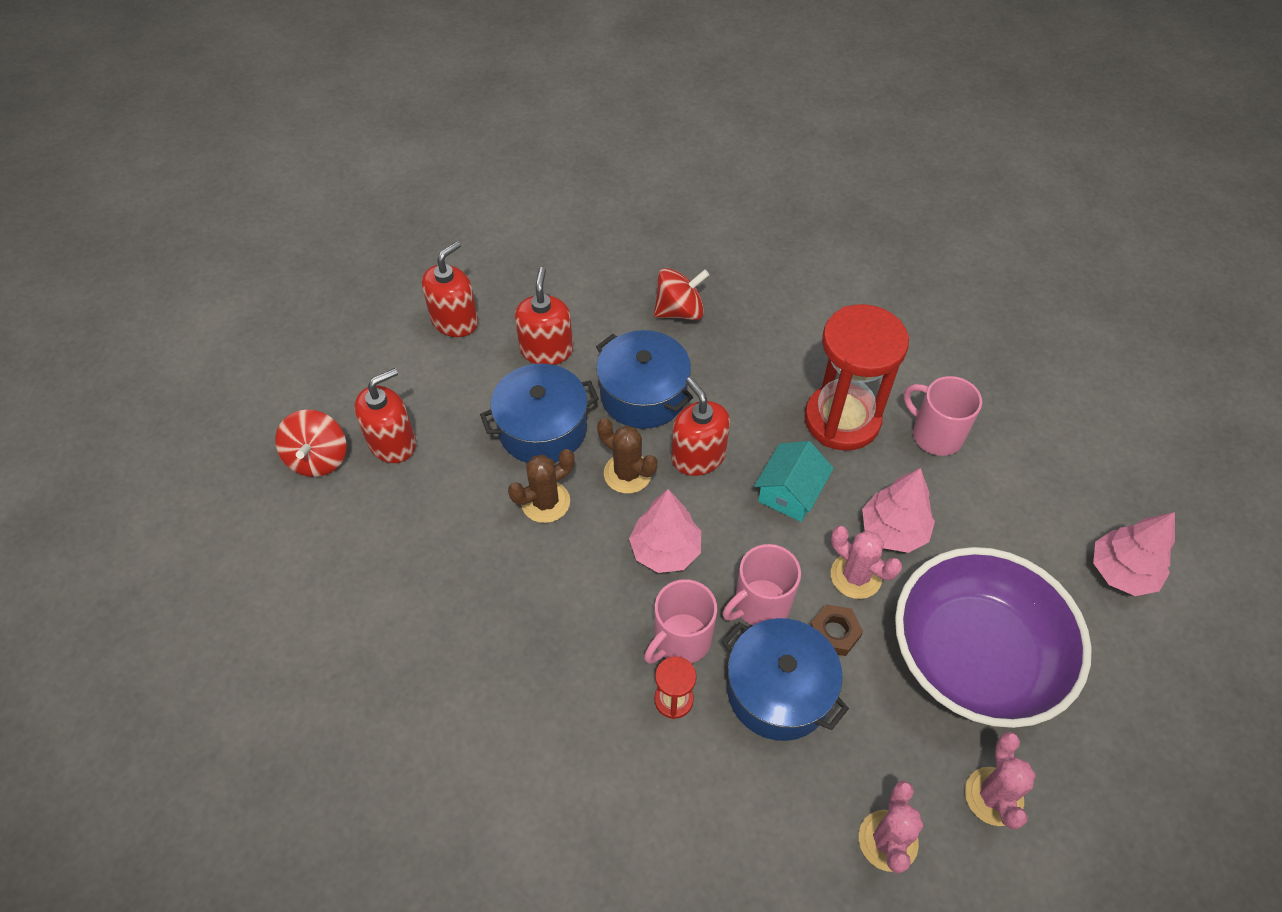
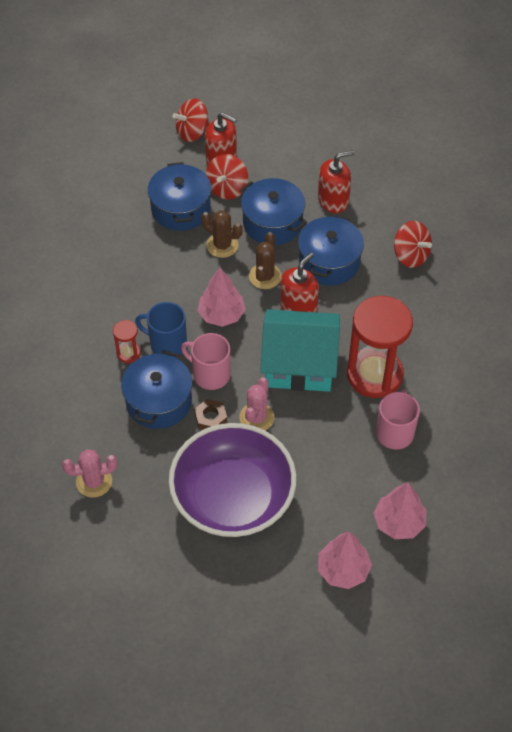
camera: 65 degrees right, 0 degrees up
red soap dispenser [422,241,478,337] -> none
pink mug [644,579,717,664] -> blue mug [135,302,187,357]
turquoise house [754,441,834,522] -> turquoise house [260,309,340,392], size x1.81
pink tree [862,468,935,553] -> pink tree moved to [374,482,427,539]
pink cactus [965,732,1036,829] -> none
none -> blue pot [148,162,211,231]
none -> red spinning top [206,154,248,199]

